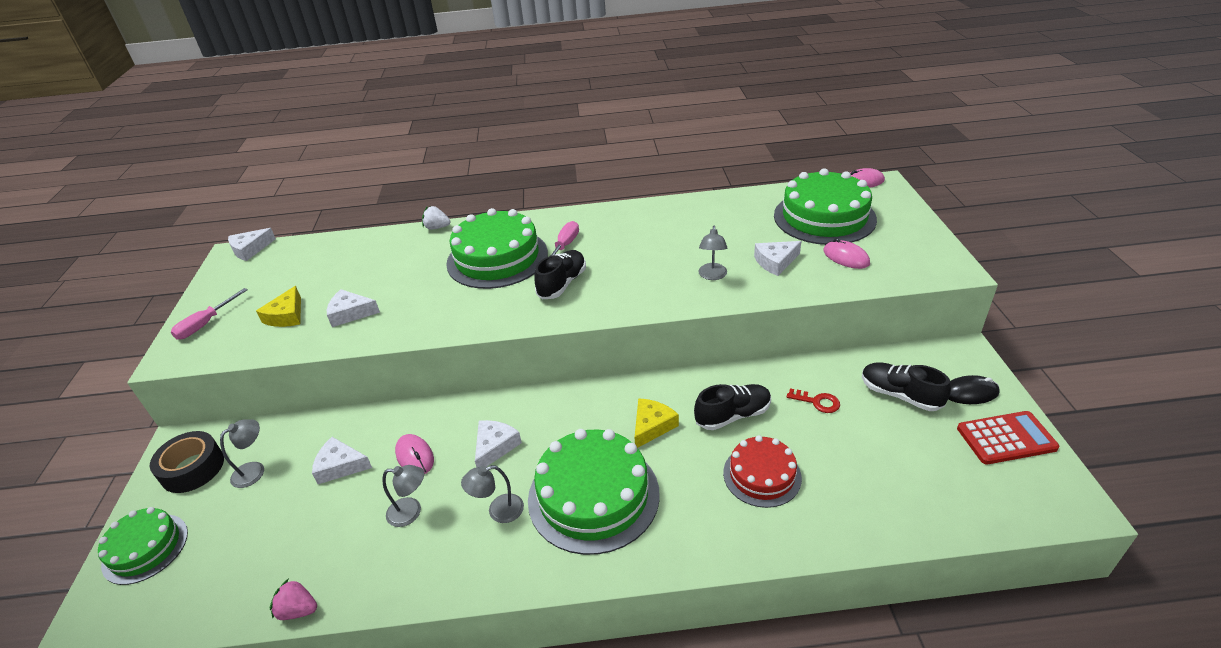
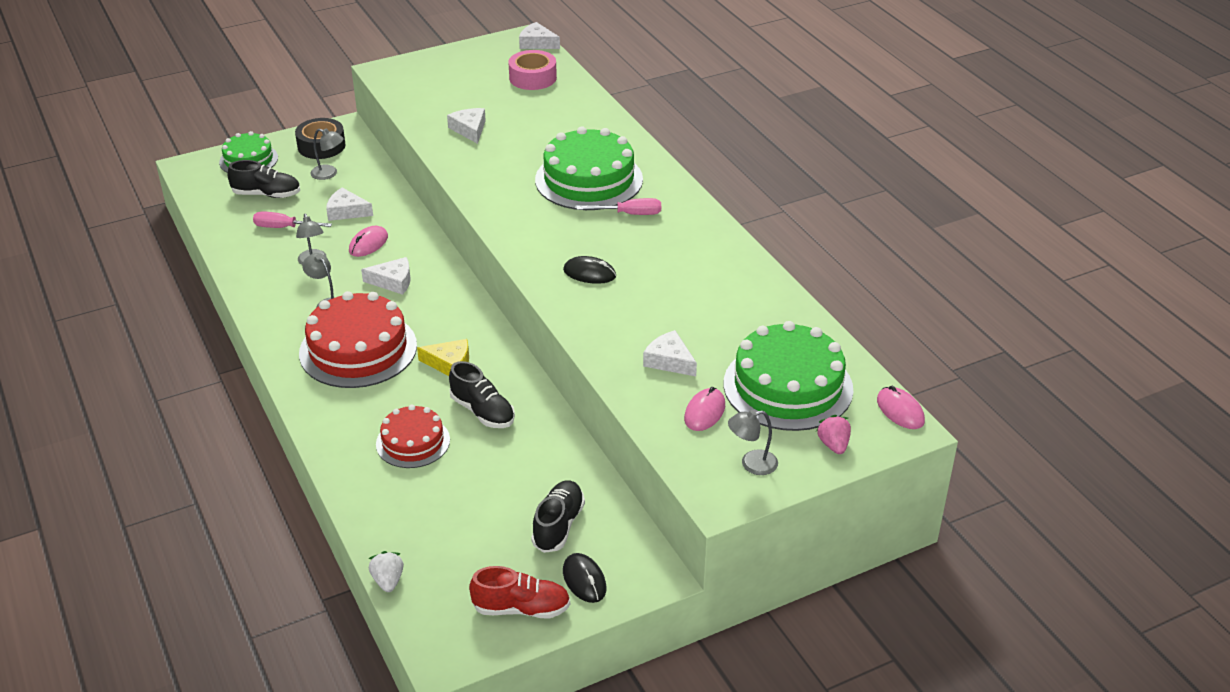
camera: 65 degrees right, 0 degrees up
pink screwdriver [171,288,248,340] -> pink screwdriver moved to [253,211,332,228]
yellow cheese [256,286,301,327] -> none
pink strawberry [270,578,317,620] -> pink strawberry moved to [816,415,851,454]
white cheese [312,437,372,484] -> white cheese turned 60 degrees counterclockwise [326,188,373,221]
white strawberry [422,206,450,230] -> white strawberry moved to [368,551,404,592]
green cake [528,429,660,555] -> red cake [299,291,417,388]
black shoe [534,250,586,299] -> black shoe moved to [228,160,300,198]
grey lamp [698,226,727,280] -> grey lamp moved to [728,410,778,475]
red key [787,388,840,413] -> none
red calculator [957,411,1060,464] -> red shoe [469,566,570,619]
none -> pink tape [509,50,557,90]
none -> black mouse [563,256,616,284]

